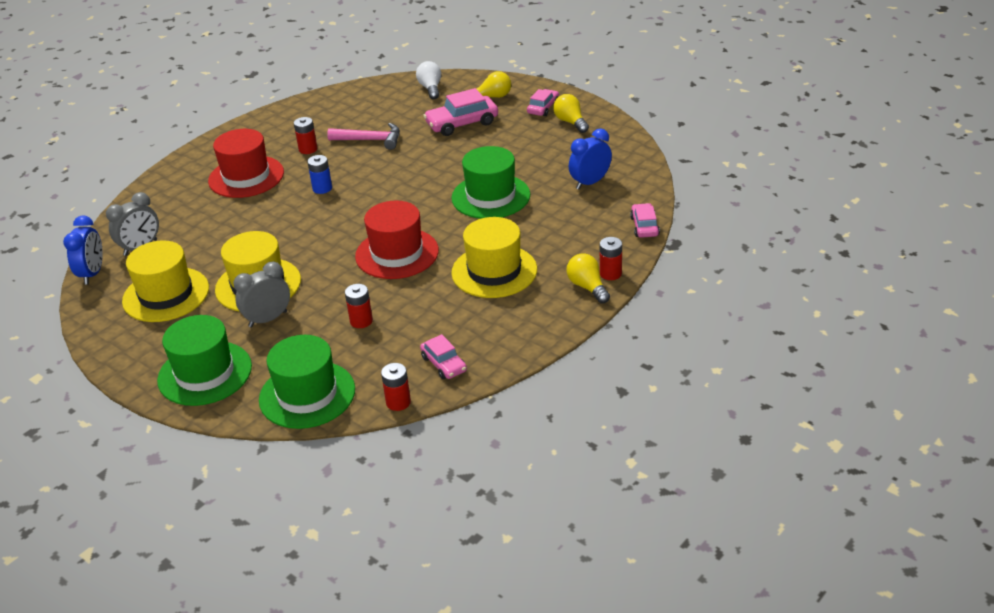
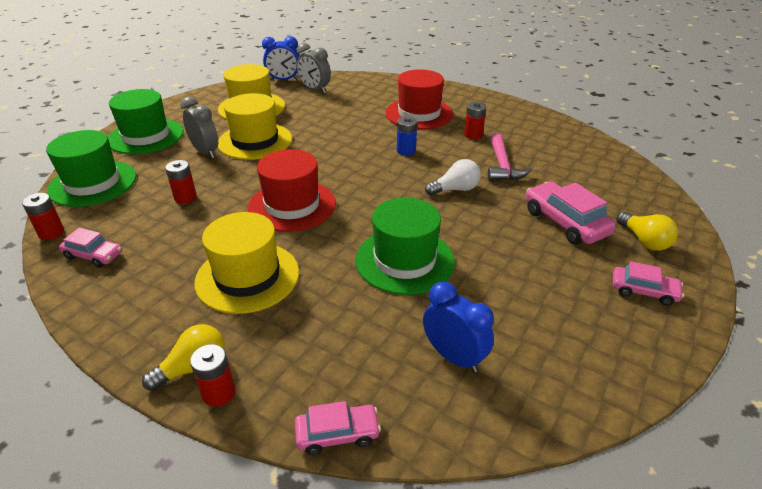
camera: 80 degrees right, 0 degrees up
white light bulb [416,61,441,99] -> white light bulb moved to [425,159,481,195]
pink car [420,334,467,379] -> pink car turned 120 degrees counterclockwise [59,228,122,268]
yellow light bulb [553,94,589,133] -> none

